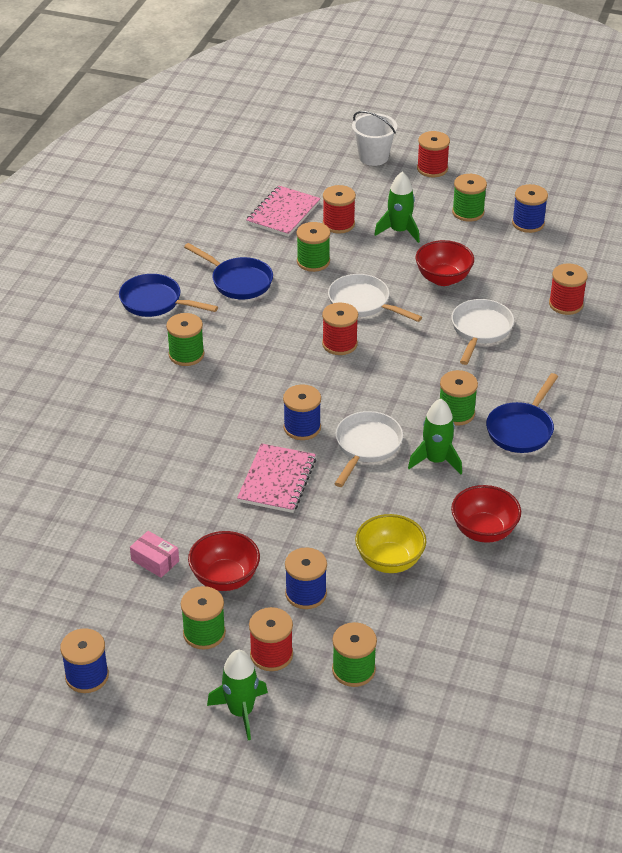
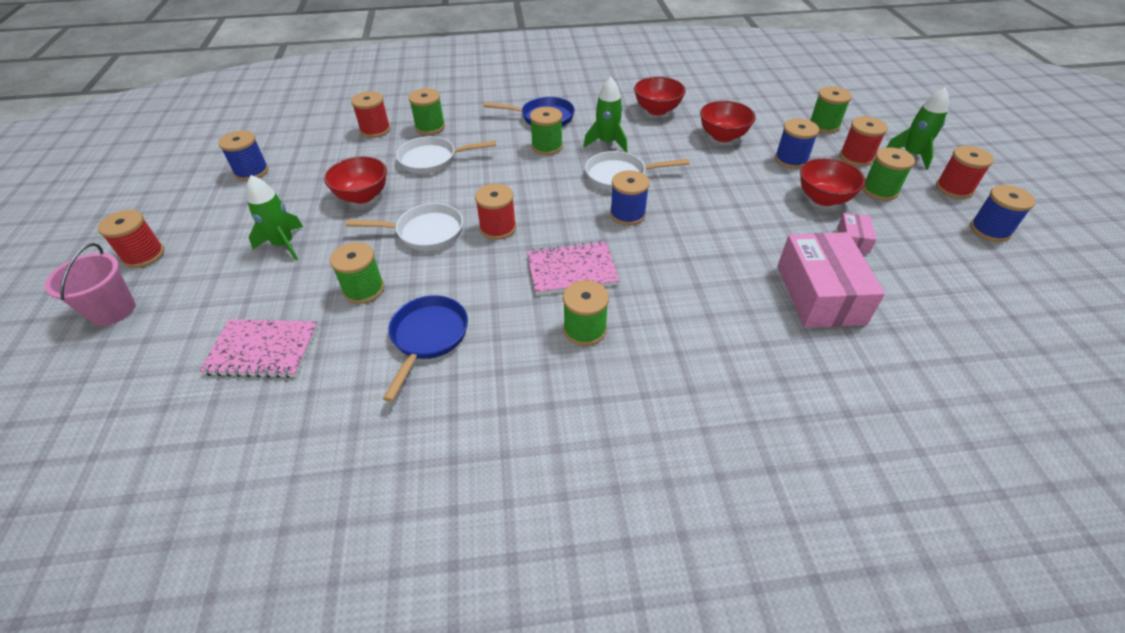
camera: 115 degrees left, 5 degrees up
blue pan [119,274,218,317] -> none
pink notebook [237,443,316,513] -> pink notebook moved to [527,241,620,295]
red spool [323,185,356,234] -> red spool moved to [936,146,994,199]
white pan [328,274,422,322] -> white pan turned 105 degrees counterclockwise [346,203,463,251]
white bucket [352,111,397,166] -> pink bucket [45,243,135,326]
yellow bowl [355,514,426,573] -> red bowl [700,101,756,142]
green spool [452,174,487,222] -> green spool moved to [409,88,445,135]
none -> pink box [777,232,885,328]

